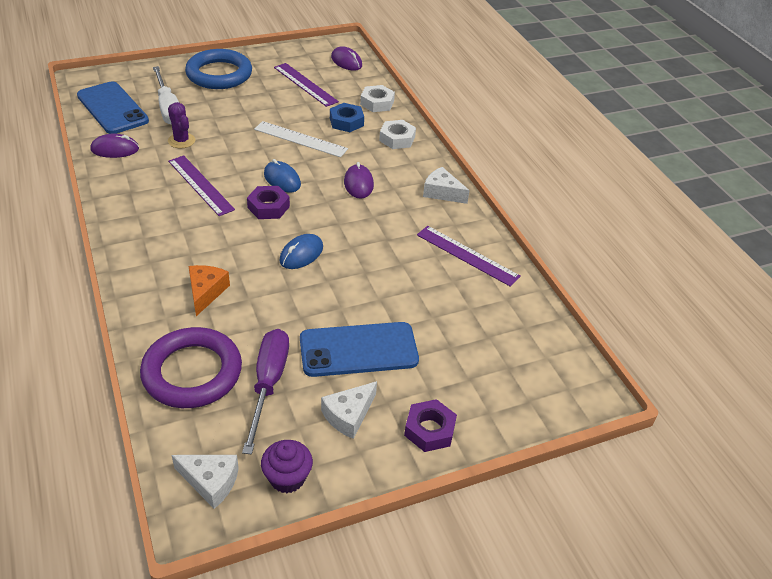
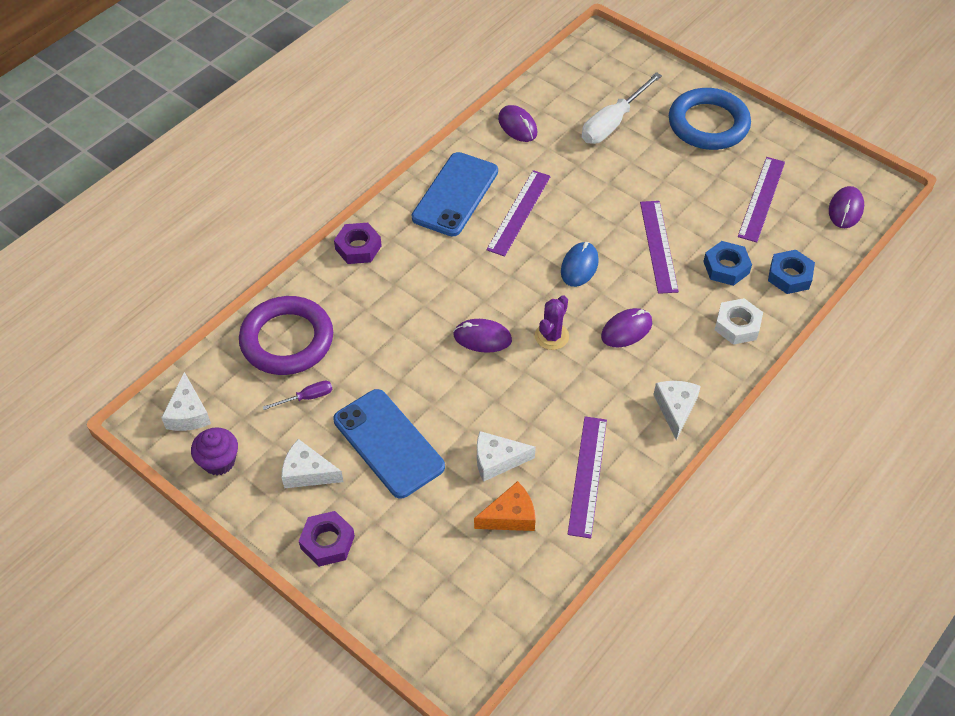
camera: 65 degrees right, 10 degrees up
blue phone [77,81,149,134] -> blue phone moved to [412,152,498,236]
purple cactus [168,102,195,148] -> purple cactus moved to [535,295,569,350]
orange cheese [188,265,230,316] -> orange cheese moved to [474,481,536,531]
purple screwdriver [242,329,289,455] -> purple screwdriver [263,380,333,410], size x0.49
purple nut [247,186,290,219] -> purple nut moved to [334,223,382,264]
white ruler [254,121,348,157] -> purple ruler [640,201,679,294]
blue mouse [279,234,323,269] -> purple mouse [453,319,512,353]
white nut [360,85,395,112] -> blue nut [768,250,815,294]
none -> white cheese [477,431,536,482]

